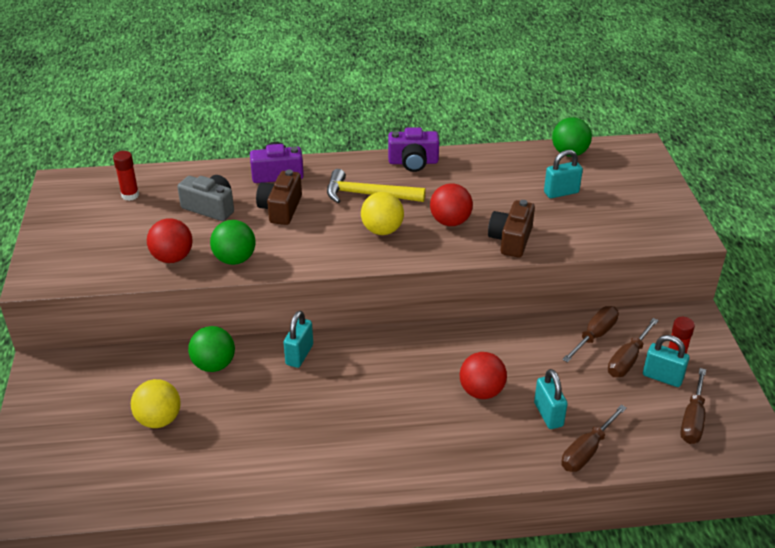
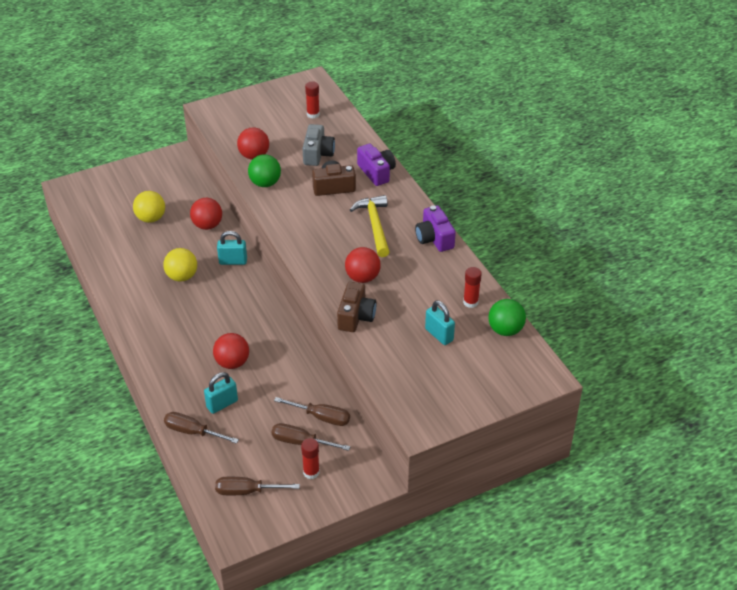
camera: 70 degrees right, 5 degrees up
green ball [188,326,235,372] -> red ball [190,198,222,230]
yellow ball [361,192,404,235] -> yellow ball moved to [163,248,197,282]
brown camera [488,200,535,258] -> brown camera turned 105 degrees clockwise [337,282,376,332]
turquoise padlock [643,335,689,387] -> none
none -> red glue stick [463,267,482,308]

